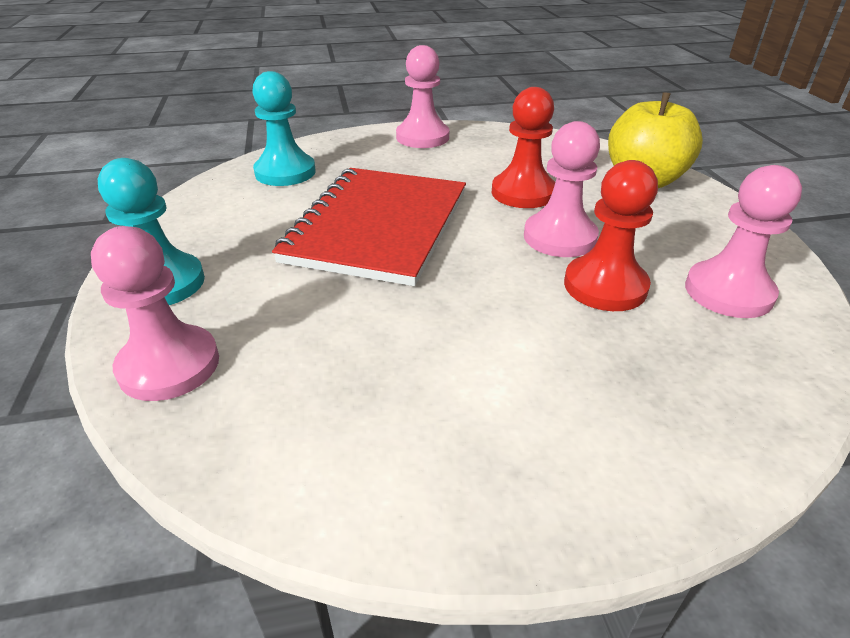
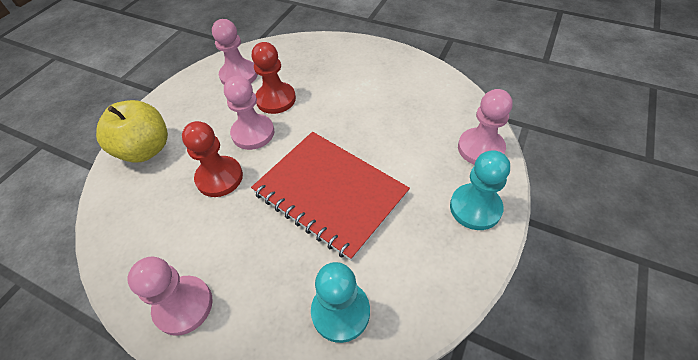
camera: 140 degrees left, 15 degrees up
red notebook [272,168,466,286] -> red notebook turned 75 degrees clockwise [251,132,410,261]

